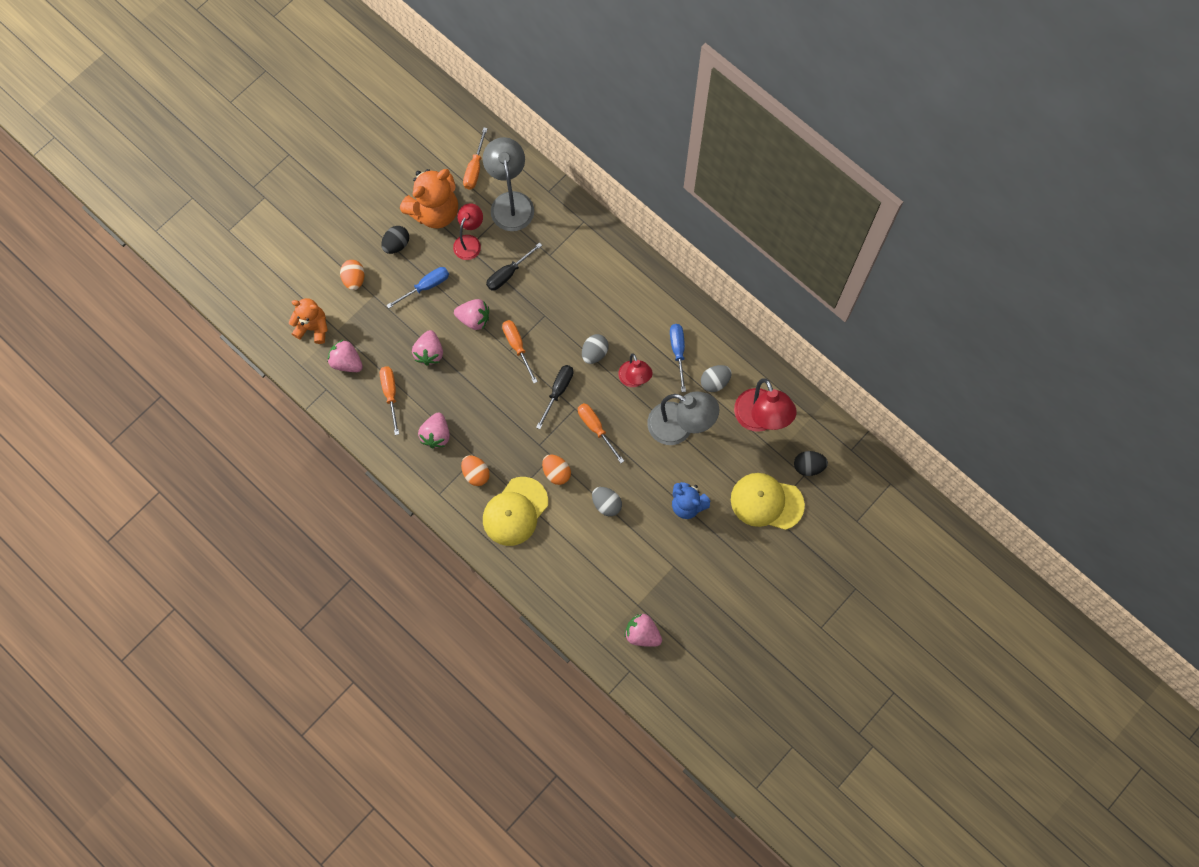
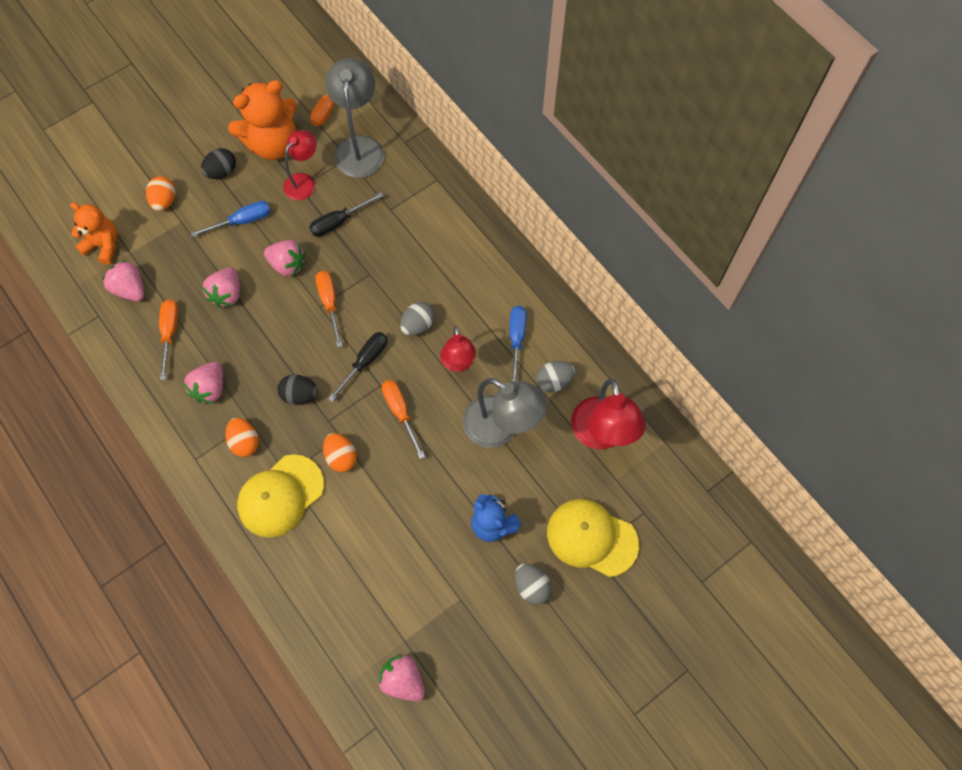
camera: 10 degrees right, 5 degrees down
grey egg [592,487,622,516] -> grey egg moved to [514,563,552,605]
black egg [794,451,828,476] -> black egg moved to [277,374,318,405]

